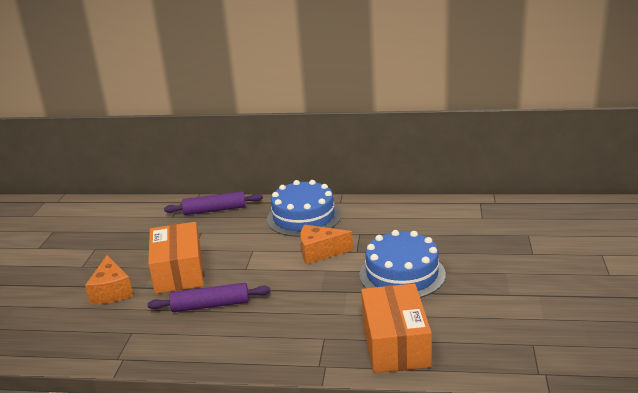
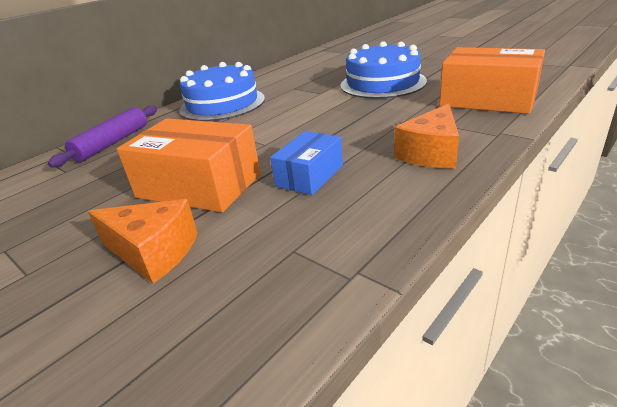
camera: 55 degrees left, 5 degrees up
purple rolling pin [148,283,270,312] -> blue box [270,131,343,195]
orange cheese [300,225,353,264] -> orange cheese moved to [394,103,459,169]

